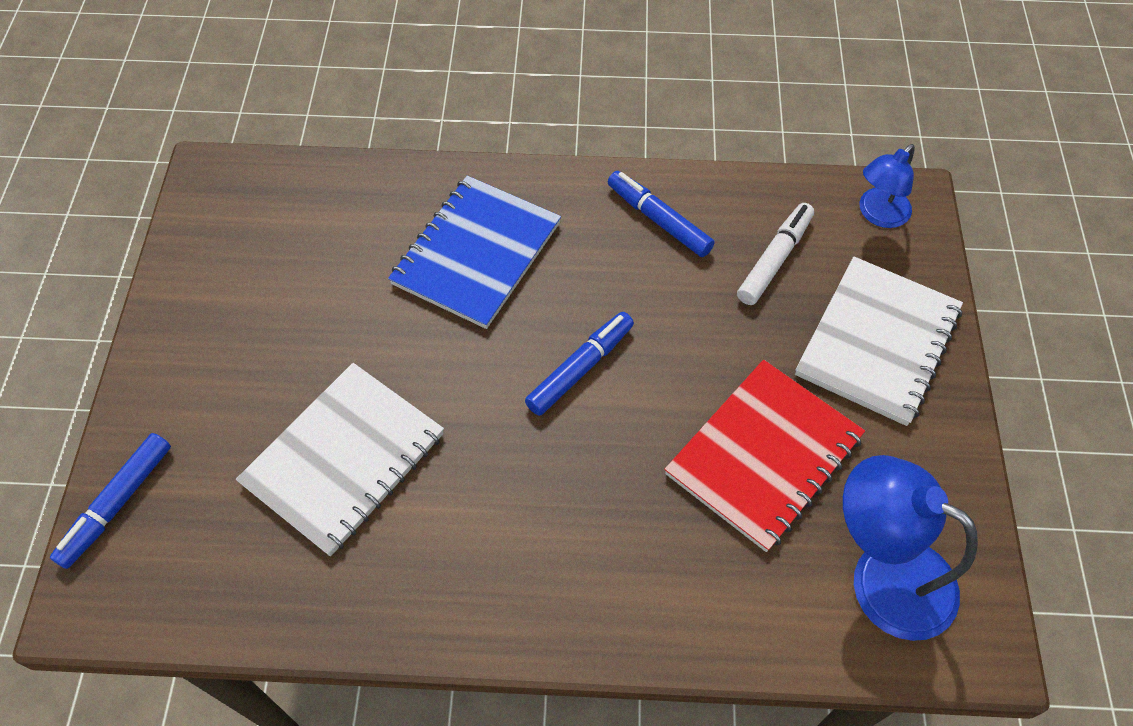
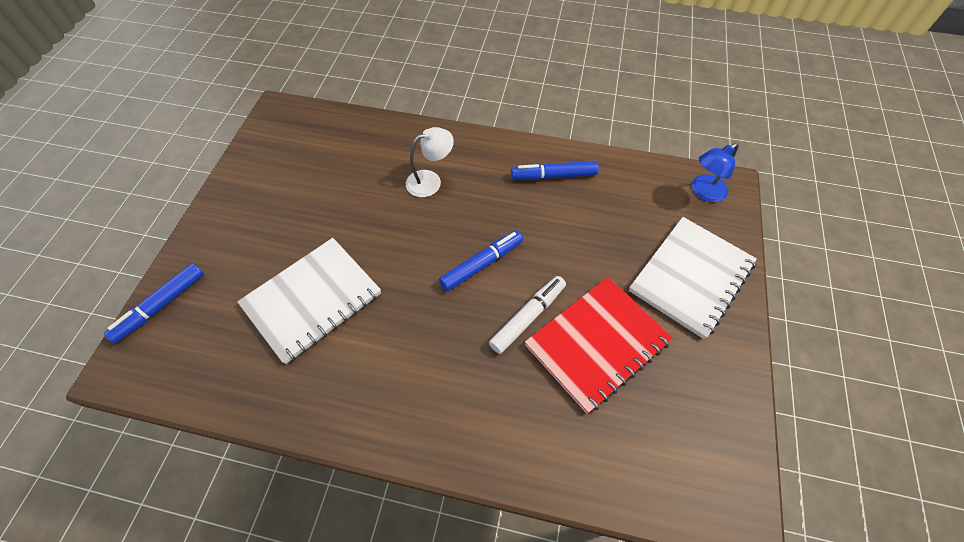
camera: 10 degrees right, 0 degrees up
blue notebook [388,176,561,329] -> white lamp [406,127,454,197]
blue marker [608,171,715,257] -> blue marker turned 60 degrees counterclockwise [511,161,599,180]
white marker [737,203,814,305] -> white marker moved to [489,276,566,354]
blue lamp [843,455,978,641] -> none

